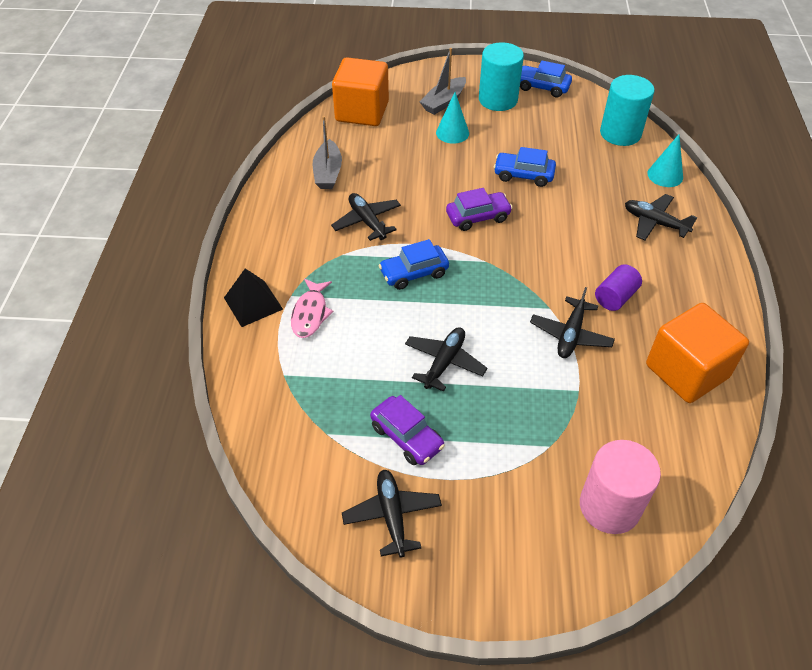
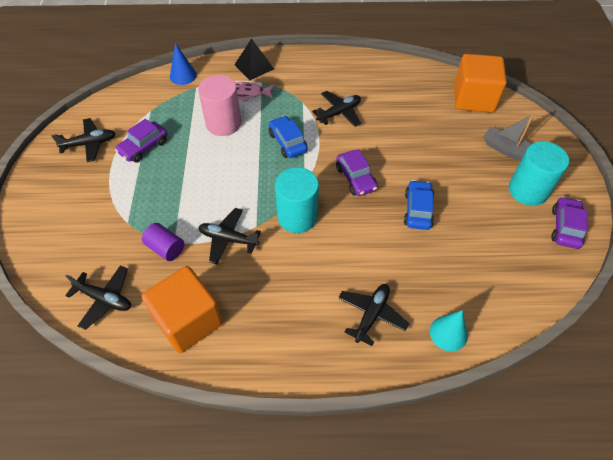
camera: 85 degrees right, 5 degrees up
grey boat [313,116,342,189] -> none
black plane [405,327,487,392] -> black plane moved to [65,266,131,330]
turquoise cone [436,92,469,144] -> none
blue car [520,61,572,98] -> purple car [551,196,587,249]
pink cylinder [580,440,661,534] -> pink cylinder moved to [198,75,241,136]
purple cylinder [595,264,642,311] -> purple cylinder moved to [142,223,184,261]
turquoise cylinder [600,75,655,146] -> turquoise cylinder moved to [275,167,319,233]
none -> blue cone [170,43,197,85]

